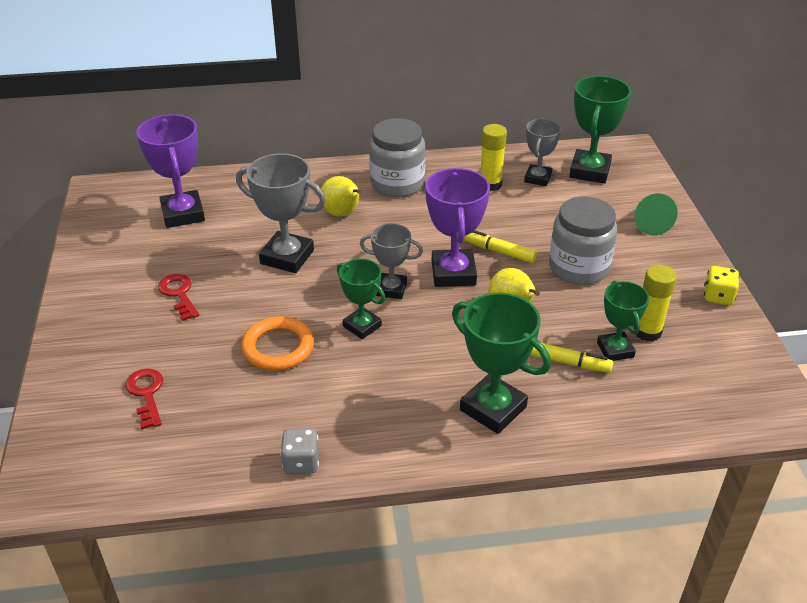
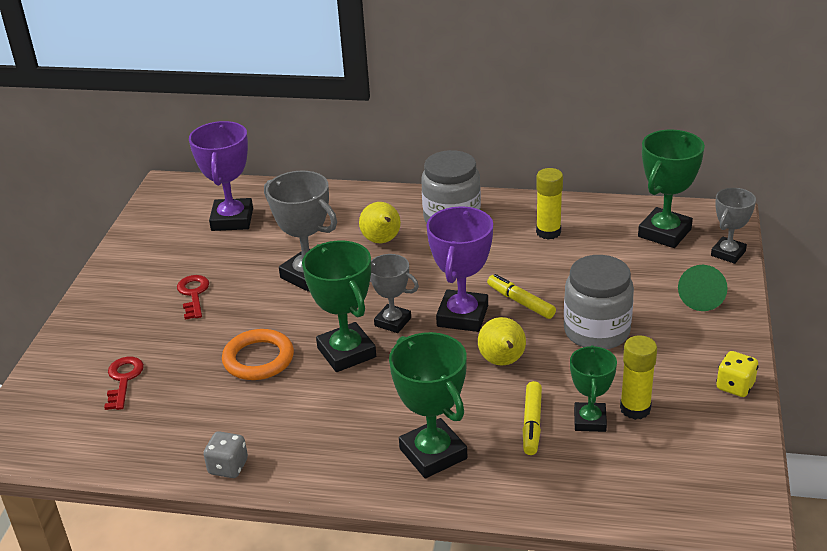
camera: 20 degrees right, 5 degrees down
green trophy [337,259,385,339] -> green trophy [302,241,376,372], size x1.59
grey trophy [524,119,561,186] -> grey trophy moved to [711,188,756,264]
yellow marker [530,343,613,373] -> yellow marker turned 60 degrees clockwise [523,381,542,455]

